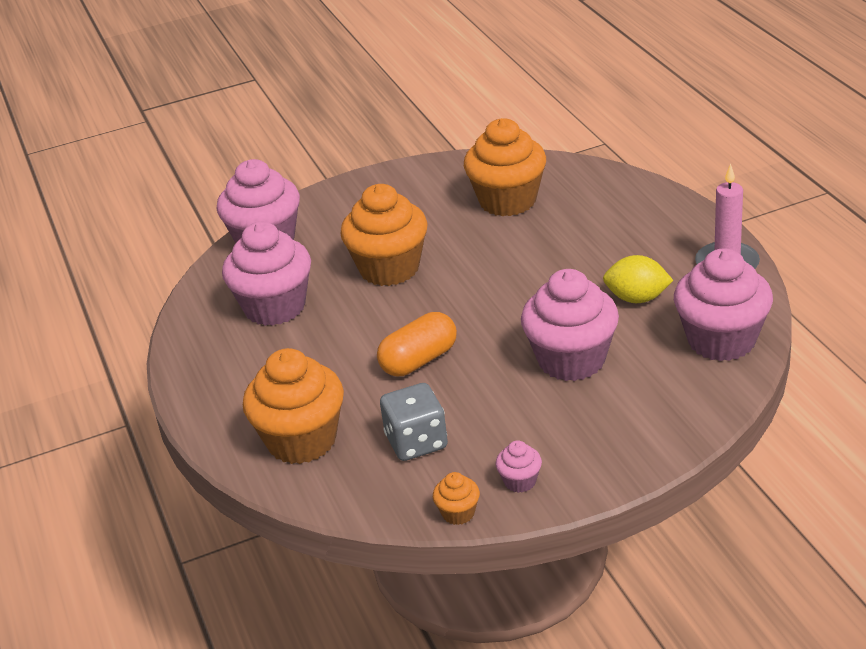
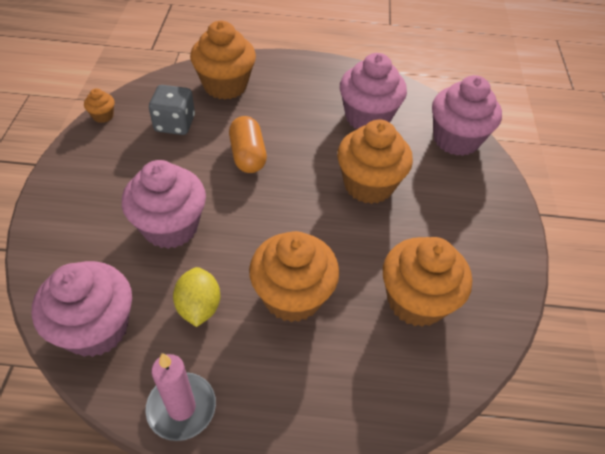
camera: 110 degrees right, 15 degrees up
pink cupcake [495,440,542,493] -> none
yellow lemon [603,255,674,303] -> yellow lemon turned 45 degrees counterclockwise [173,267,220,327]
none -> orange cupcake [249,231,339,322]

